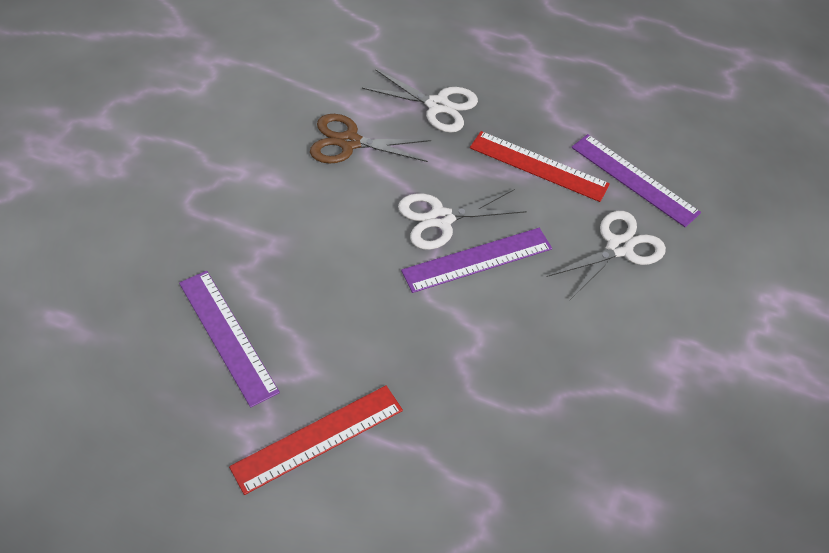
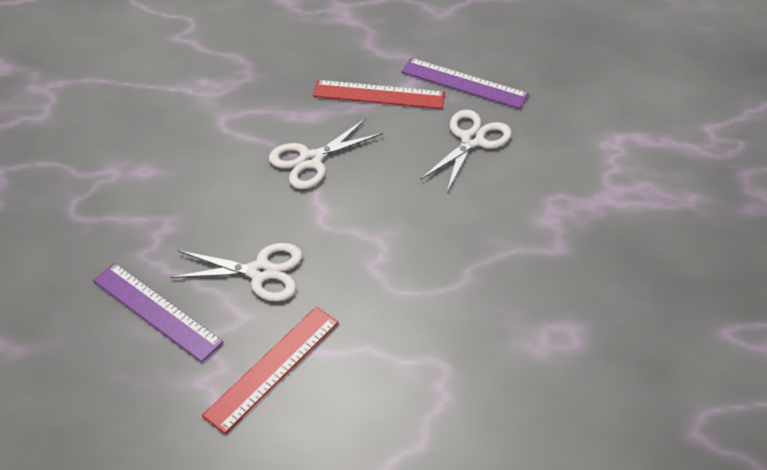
camera: 15 degrees left, 5 degrees down
brown scissors [310,114,431,164] -> none
white scissors [362,69,478,133] -> white scissors moved to [170,243,302,301]
purple ruler [401,228,552,293] -> none

